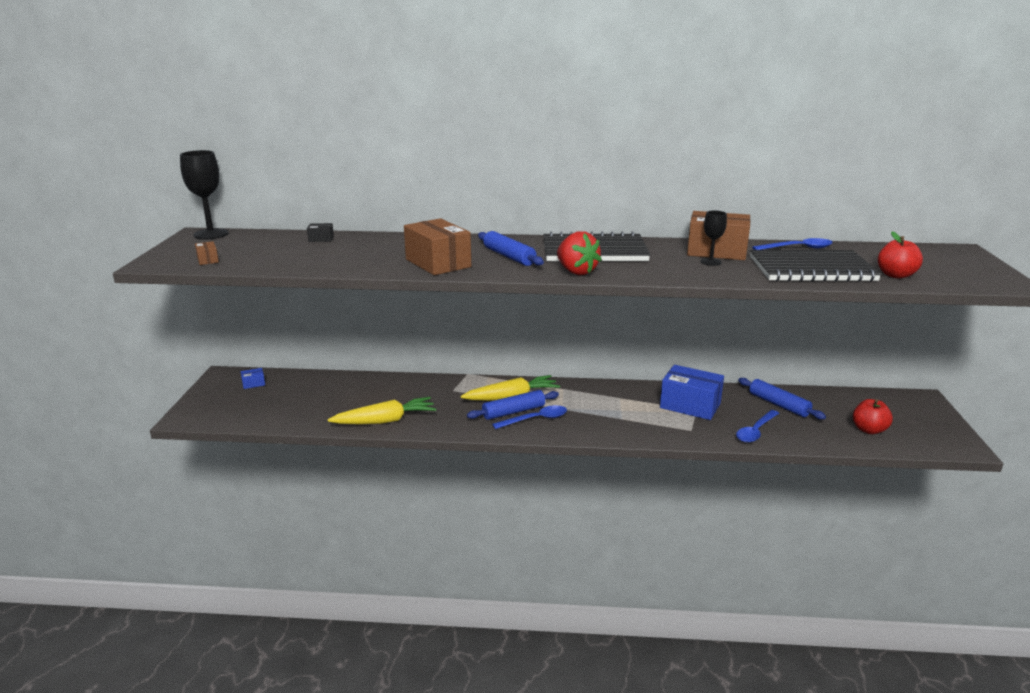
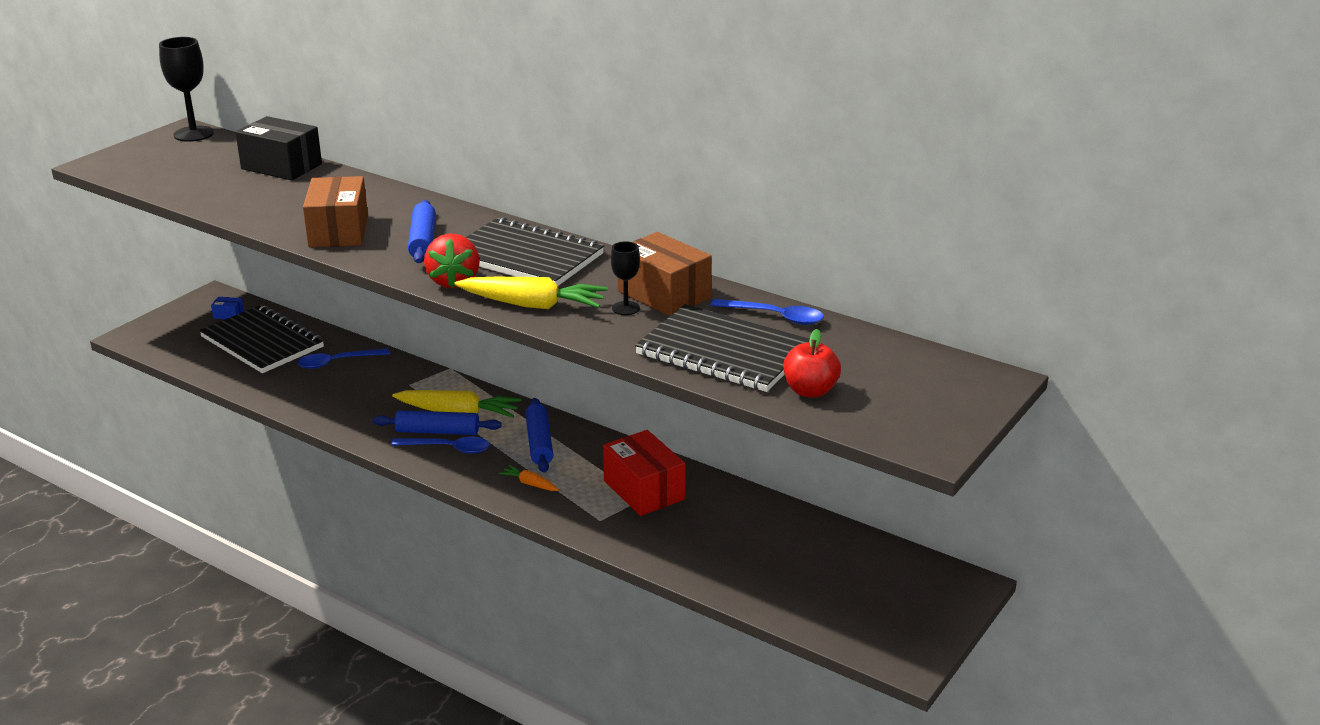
camera: 30 degrees right, 5 degrees up
brown box [195,241,219,265] -> none
black box [307,223,334,242] -> black box [235,116,322,180], size x2.36
yellow carrot [328,397,436,424] -> yellow carrot moved to [455,277,608,309]
blue box [660,365,724,420] -> red box [603,430,685,516]
blue spoon [736,410,779,443] -> blue spoon moved to [297,348,390,369]
blue rolling pin [738,378,826,419] -> blue rolling pin moved to [525,398,553,473]
red apple [853,399,893,434] -> none
none -> black notebook [199,305,324,373]
none -> orange carrot [499,465,559,491]

